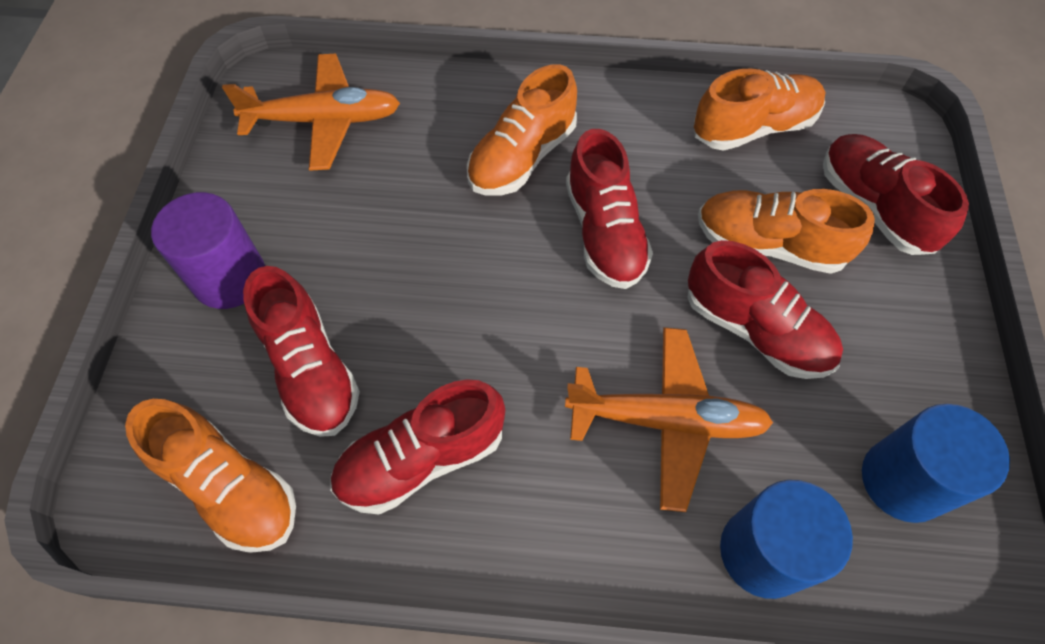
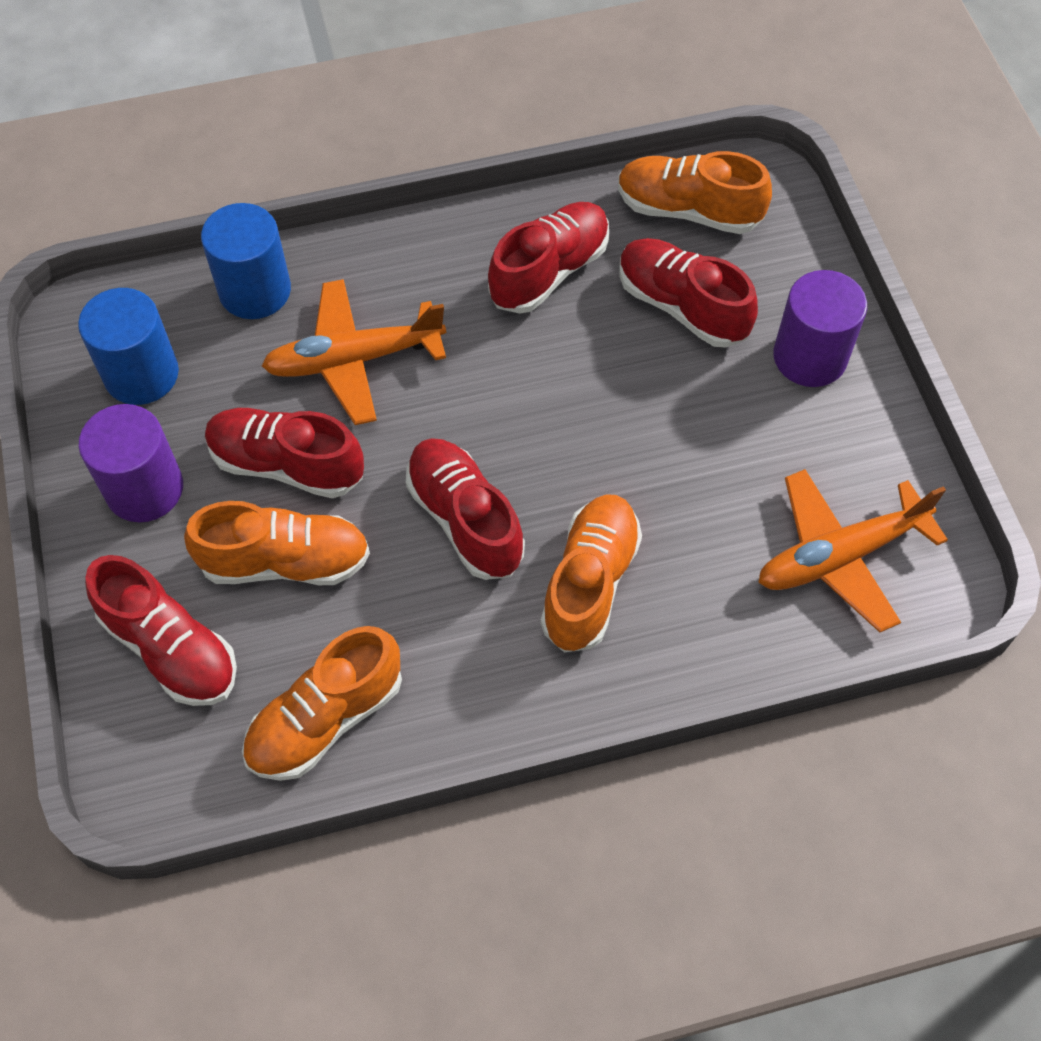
camera: 160 degrees right, 0 degrees up
none -> purple cylinder [78,404,183,522]

